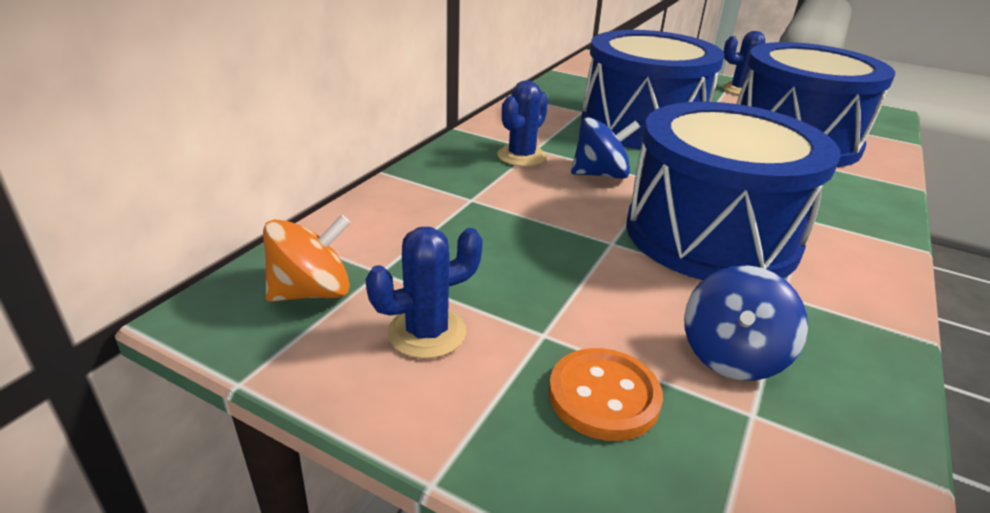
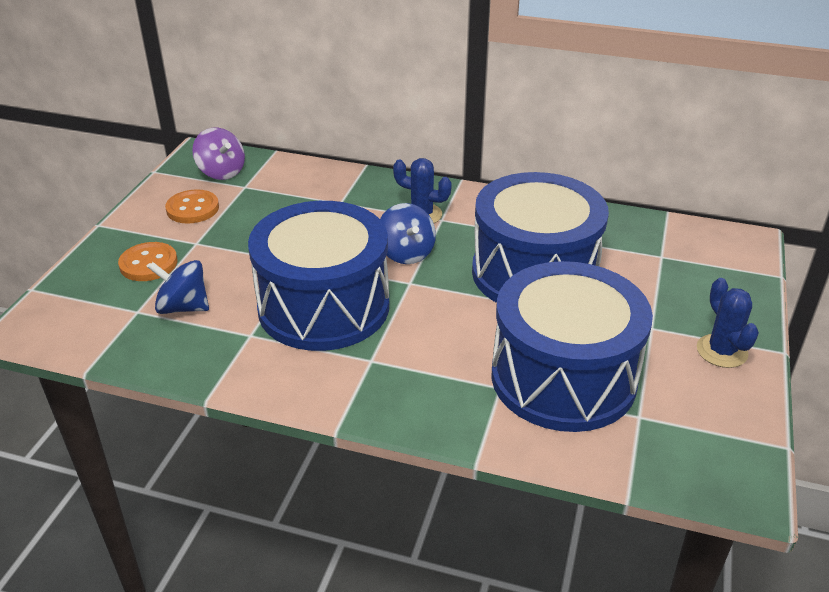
camera: 80 degrees right, 5 degrees up
orange spinning top [263,215,351,302] -> purple spinning top [192,128,245,180]
blue cactus [365,227,483,359] -> orange button [165,189,219,224]

